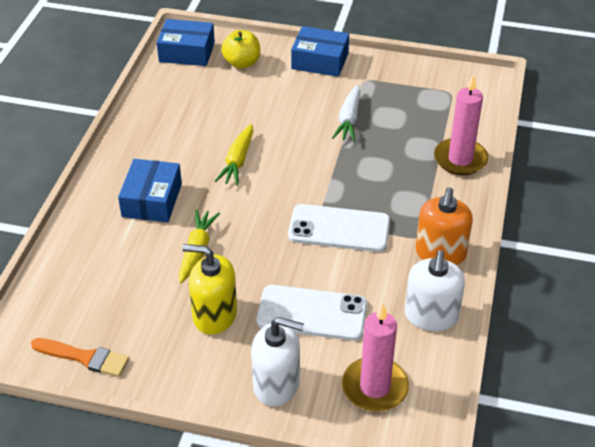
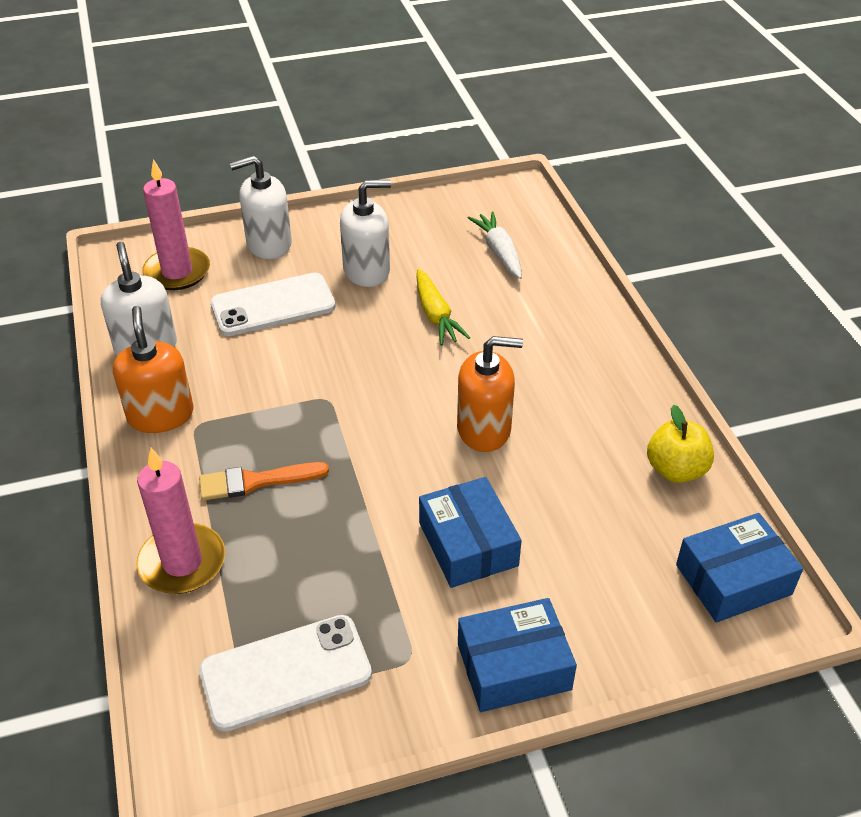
camera: 150 degrees right, 0 degrees up
orange brush [31,338,129,377] -> orange brush moved to [199,462,329,501]
blue box [118,159,182,222] -> blue box moved to [419,477,522,588]
yellow soap dispenser [183,244,237,335] -> white soap dispenser [340,180,391,287]
yellow carrot [215,124,253,186] -> orange soap dispenser [457,336,523,452]
yellow apple [221,30,260,69] -> yellow apple moved to [647,405,714,483]
white phone [288,204,390,252] -> white phone moved to [199,615,372,732]
white carrot [332,85,360,142] -> white carrot moved to [468,211,522,279]

